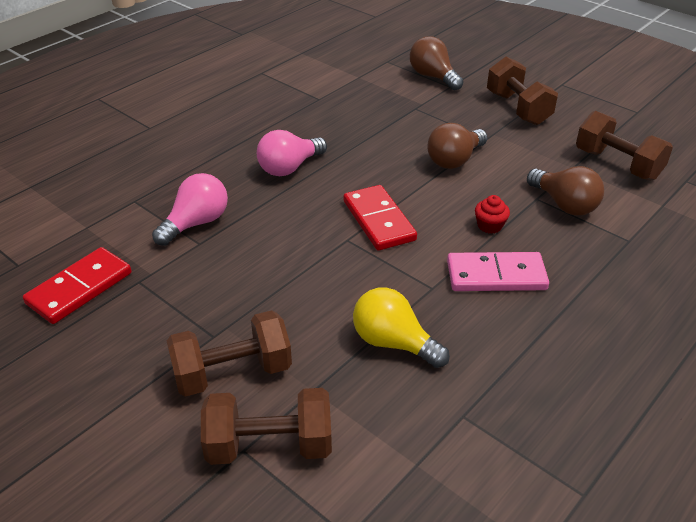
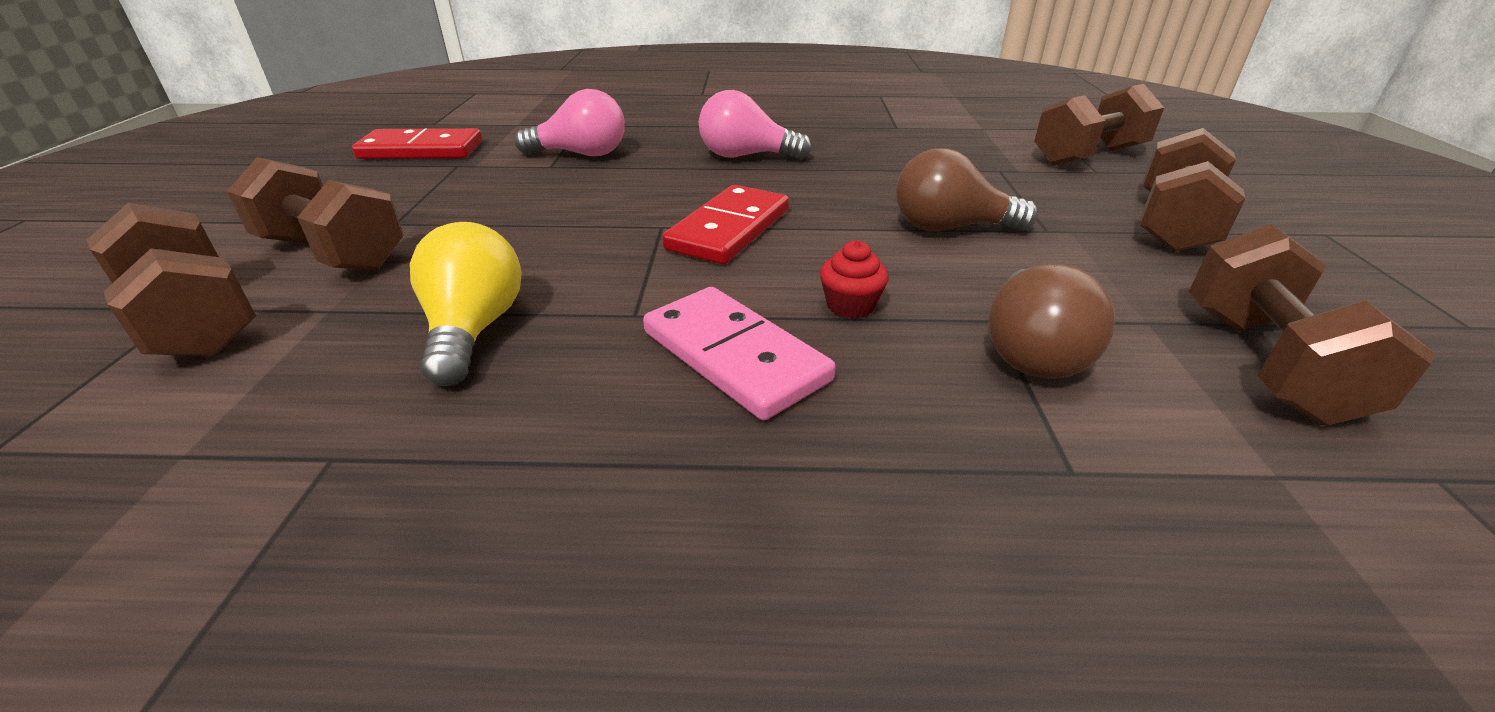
camera: 50 degrees right, 5 degrees down
brown light bulb [410,36,464,91] -> brown dumbbell [1034,84,1164,166]

